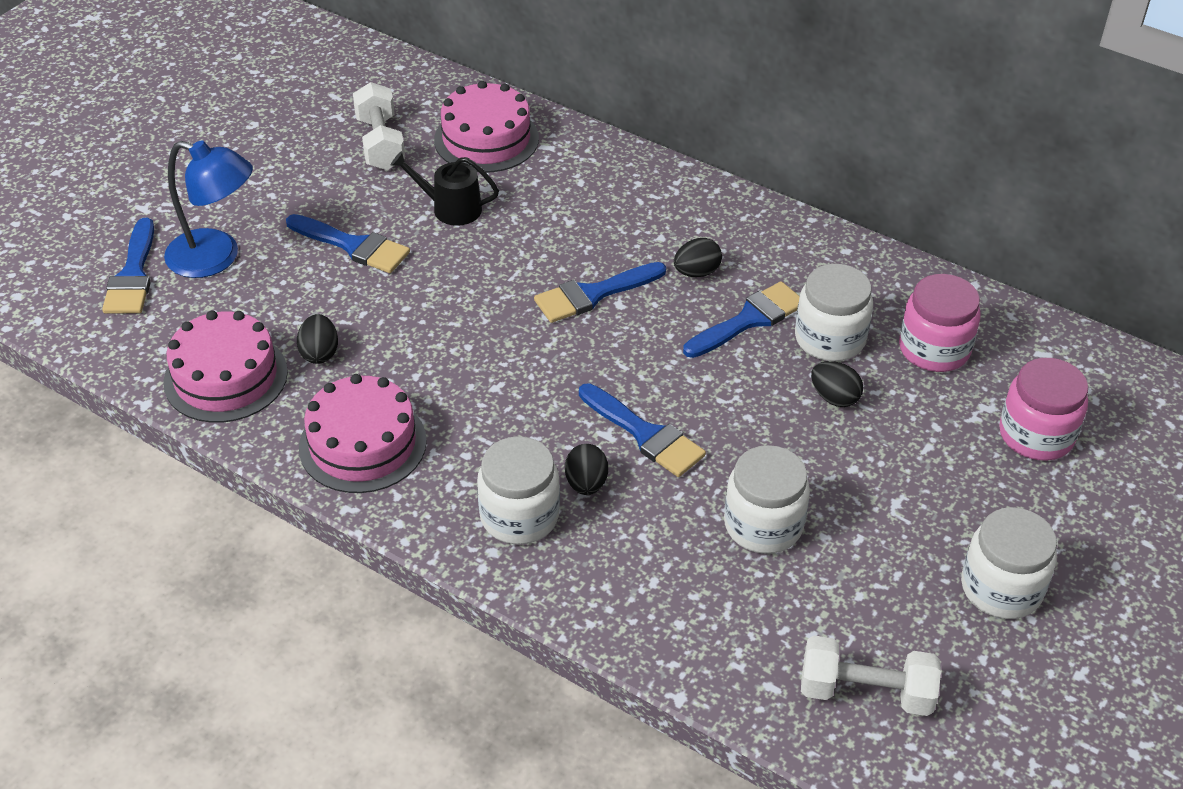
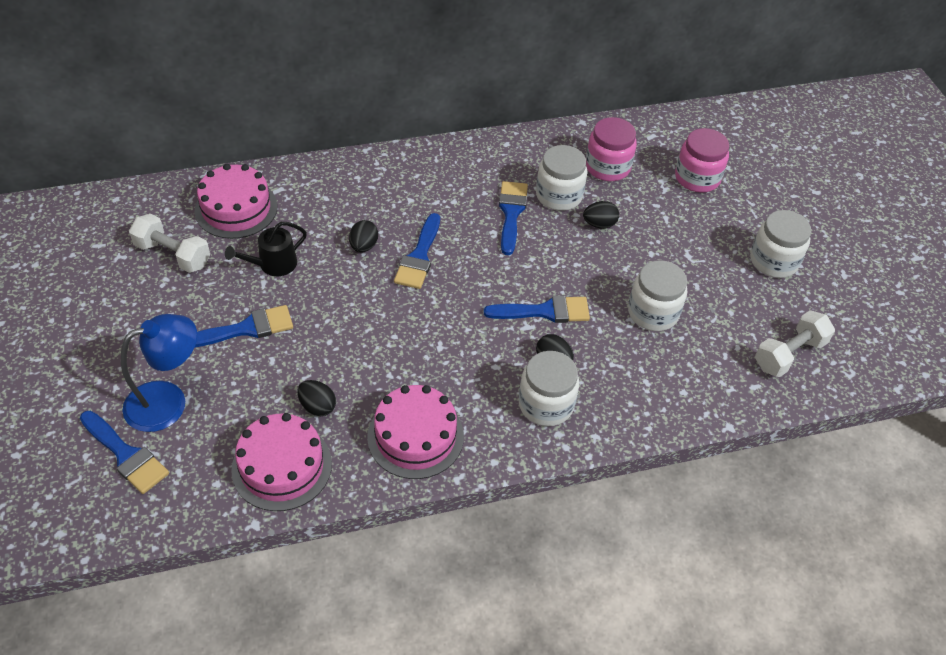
camera: 50 degrees left, 5 degrees up
black egg [674,238,722,277] -> black egg moved to [349,220,378,253]

